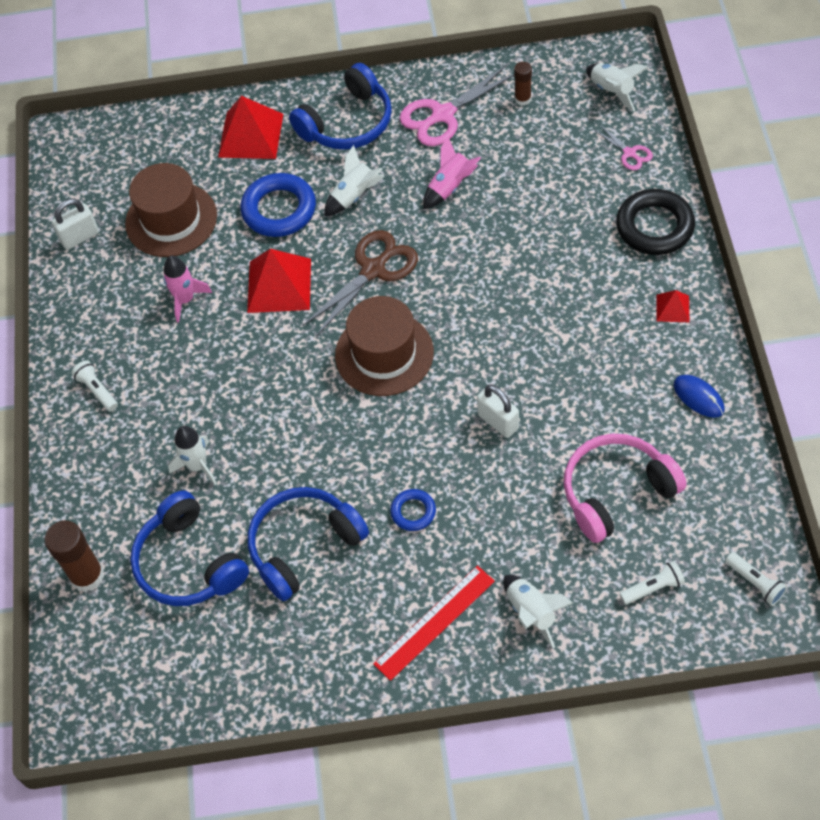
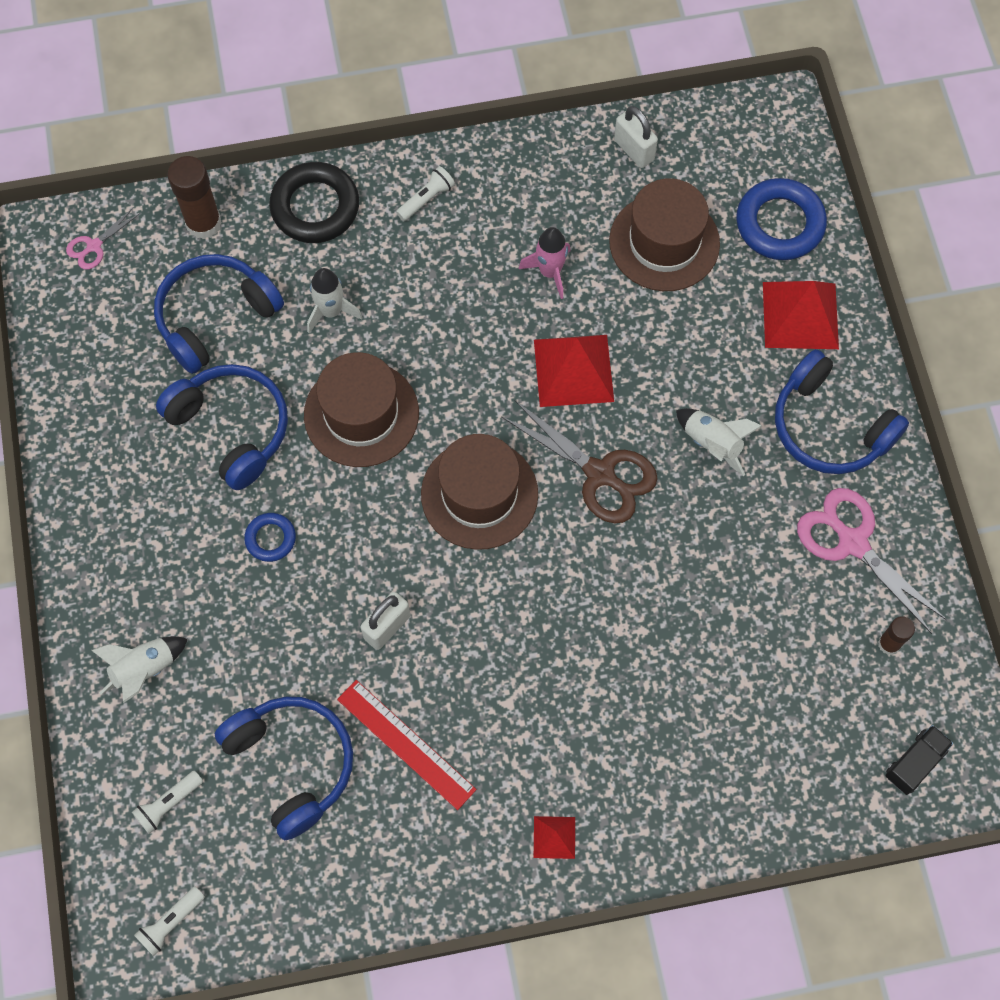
camera: 80 degrees right, 10 degrees up
blue ring [240,173,316,237] -> blue ring moved to [736,178,827,260]
red ruler [373,565,495,681] -> red ruler moved to [337,680,477,810]
pink rocket [423,137,481,209] -> none
pink headphones [564,434,687,543] -> blue headphones [214,697,353,840]
white rocket [586,63,649,111] -> black truck [885,725,953,795]
pink scissors [593,125,653,170] -> pink scissors moved to [66,207,140,270]
black ring [616,189,695,255] -> black ring moved to [269,162,359,243]
white flashlight [619,561,685,605] -> white flashlight turned 75 degrees clockwise [132,771,203,834]
blue mouse [674,375,724,418] -> none
none -> brown hat [304,352,419,467]

